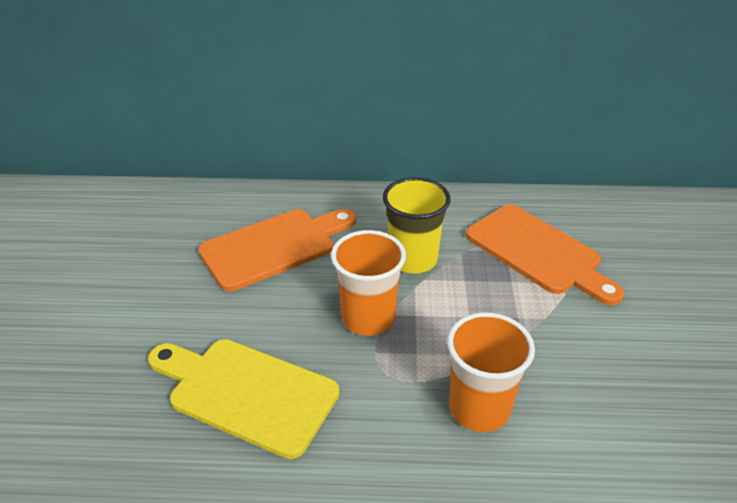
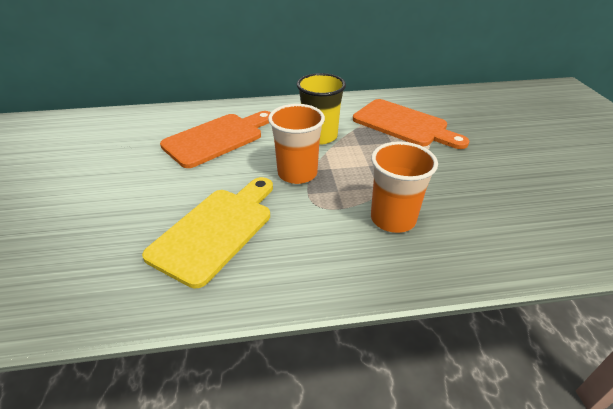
camera: 10 degrees left, 0 degrees up
yellow cutting board [148,339,339,459] -> yellow cutting board turned 105 degrees clockwise [142,177,273,288]

